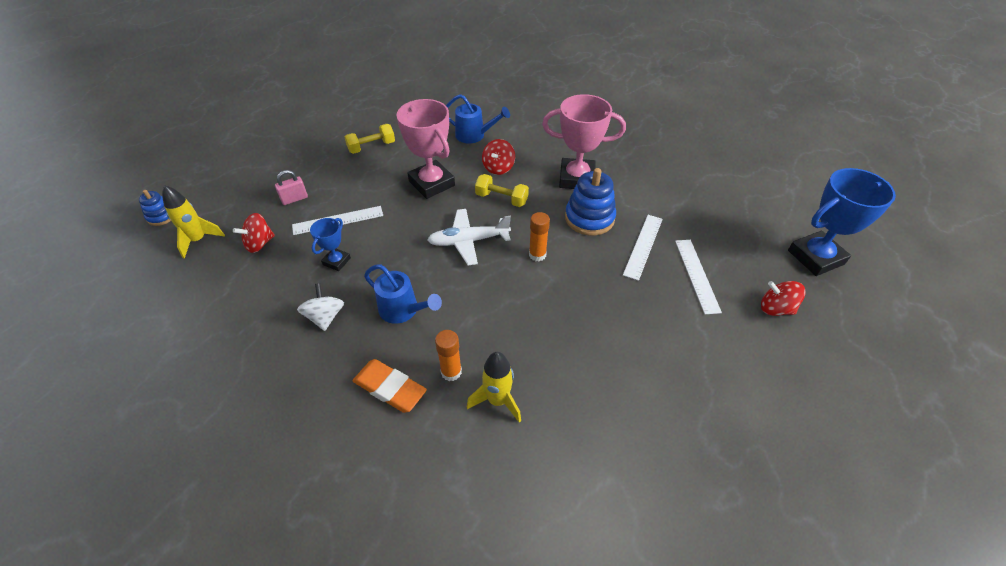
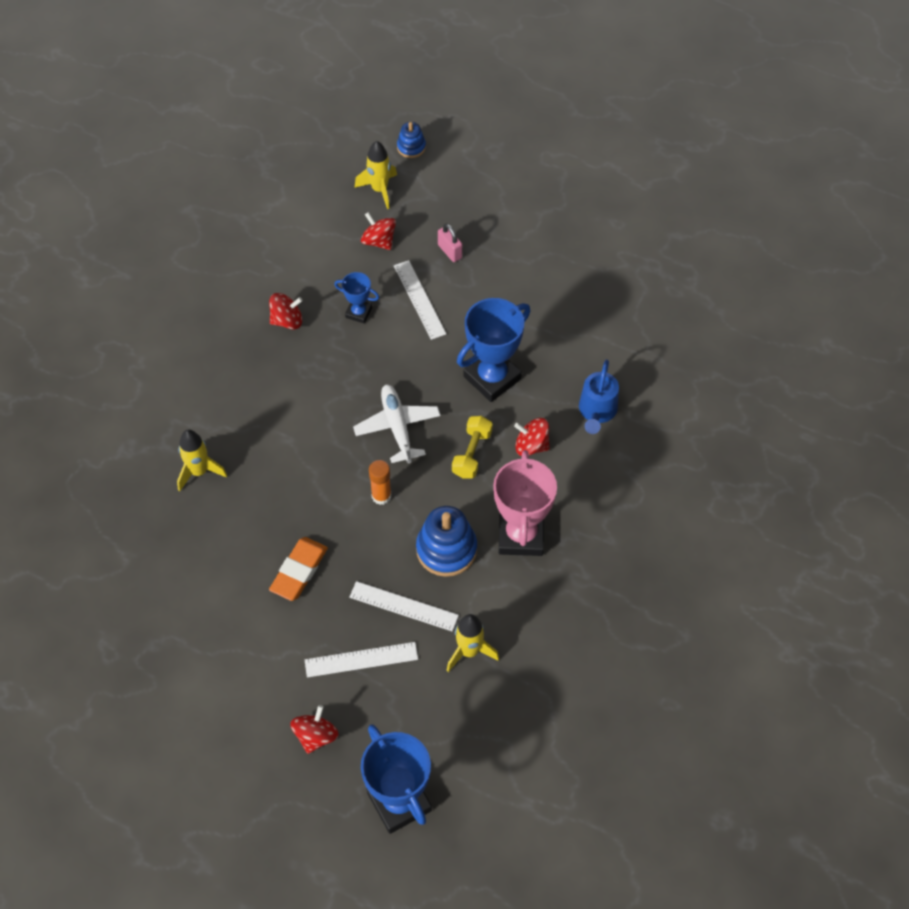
camera: 85 degrees right, 10 degrees up
white spinning top [297,283,344,331] -> red spinning top [269,293,303,329]
yellow dumbbell [345,124,395,154] -> none
orange eraser [352,359,427,413] -> orange eraser moved to [269,537,328,601]
blue watering can [364,265,442,324] -> none
pink trophy [397,99,455,199] -> blue trophy [457,298,531,402]
orange glue stick [435,330,462,381] -> none
none -> yellow rocket [447,614,499,672]

